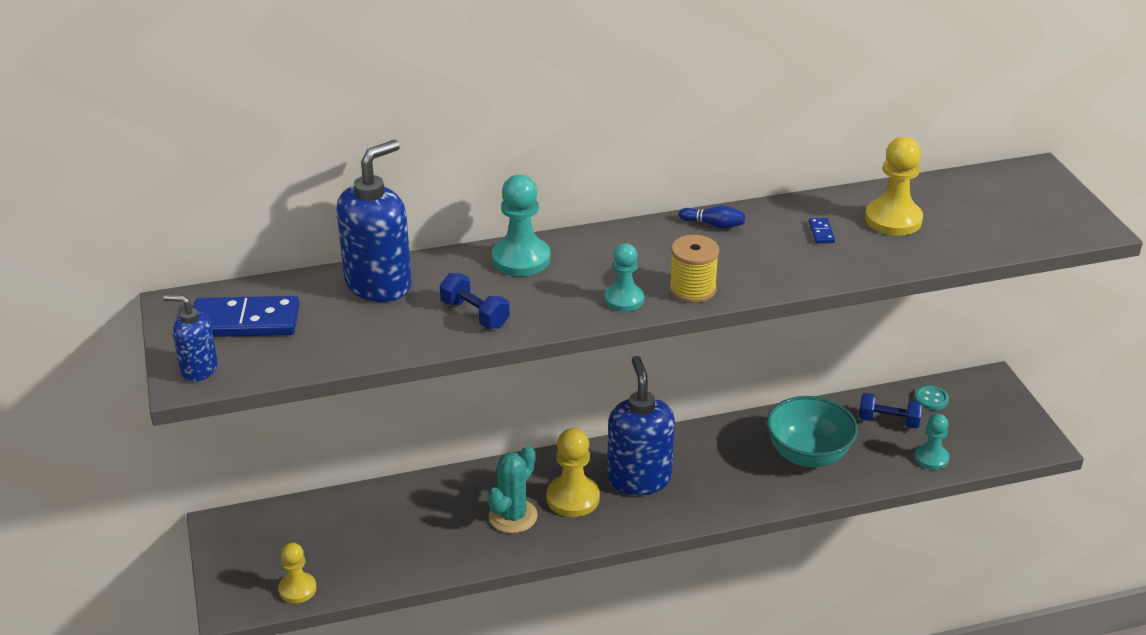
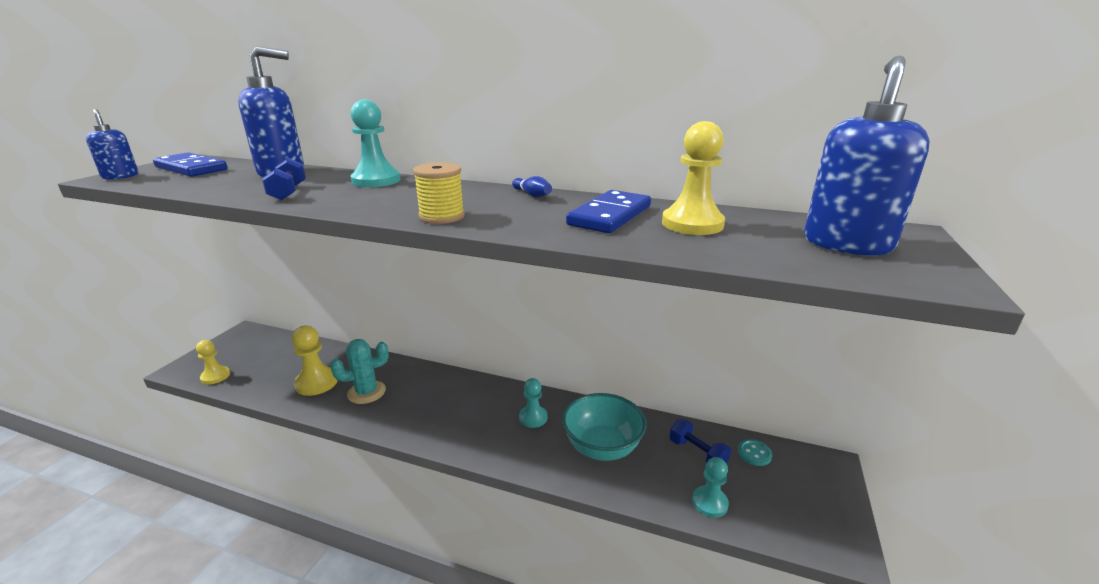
camera: 35 degrees right, 10 degrees down
yellow pawn [546,428,600,517] -> yellow pawn moved to [292,325,338,396]
turquoise pawn [605,243,644,311] -> turquoise pawn moved to [519,378,548,428]
blue soap dispenser [607,356,675,495] -> blue soap dispenser moved to [804,55,930,255]
blue domino [809,218,835,243] -> blue domino [566,190,651,233], size x2.43

